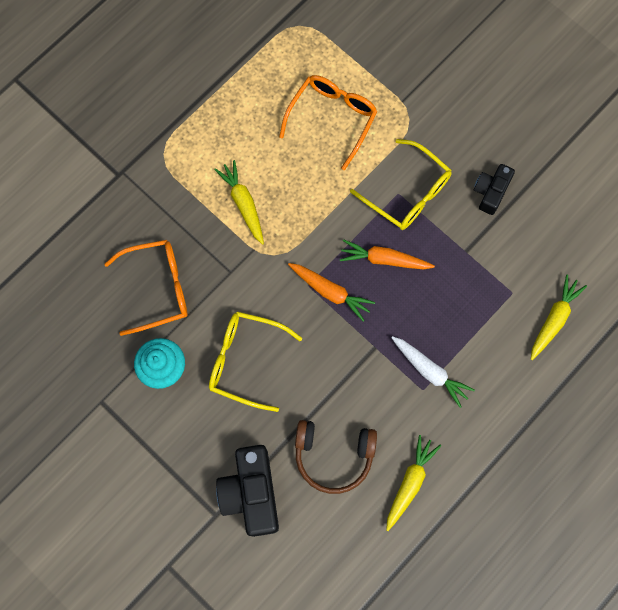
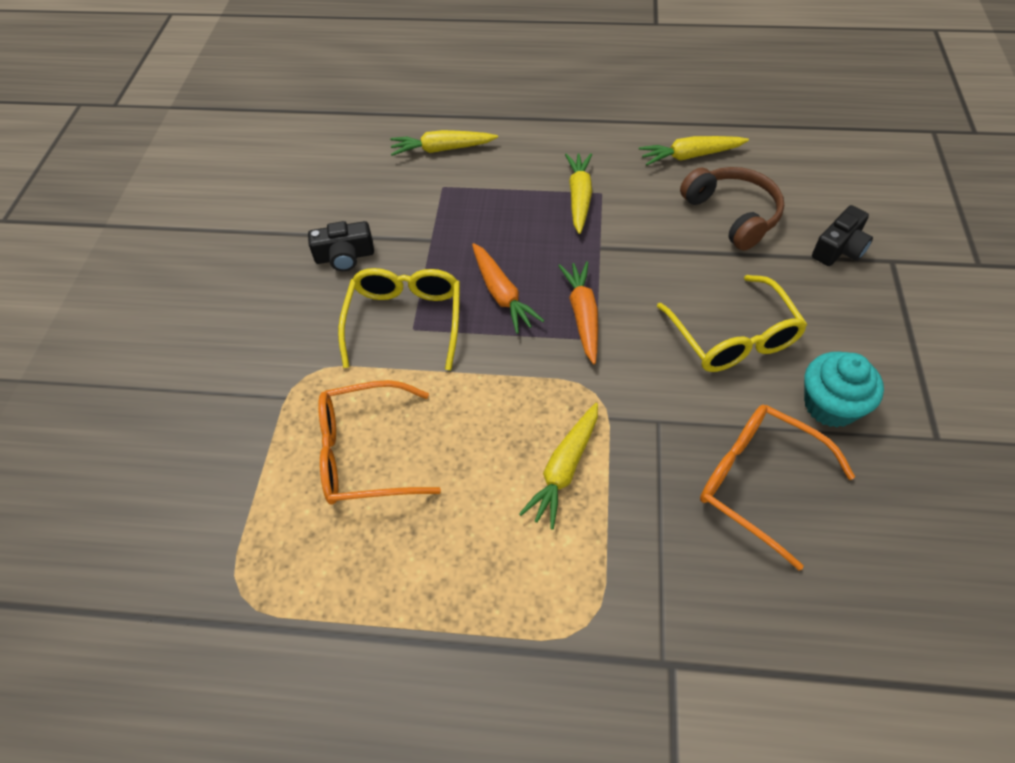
camera: 125 degrees left, 20 degrees down
black camera [216,445,279,537] -> black camera [812,205,873,266], size x0.59
white carrot [391,336,475,408] -> yellow carrot [565,153,592,234]

